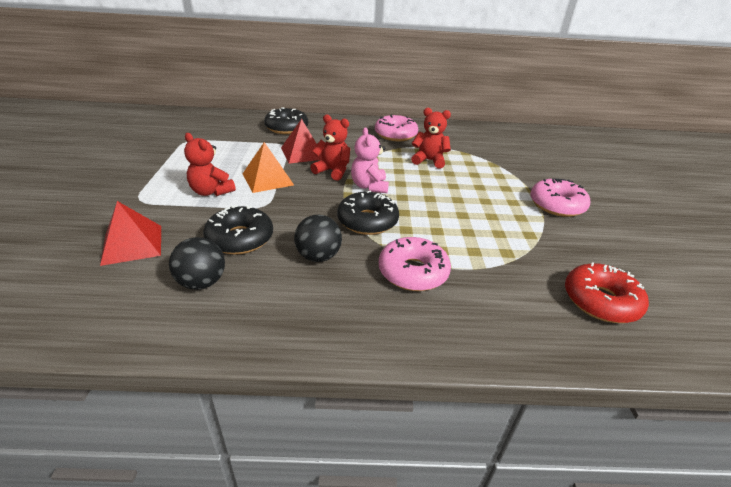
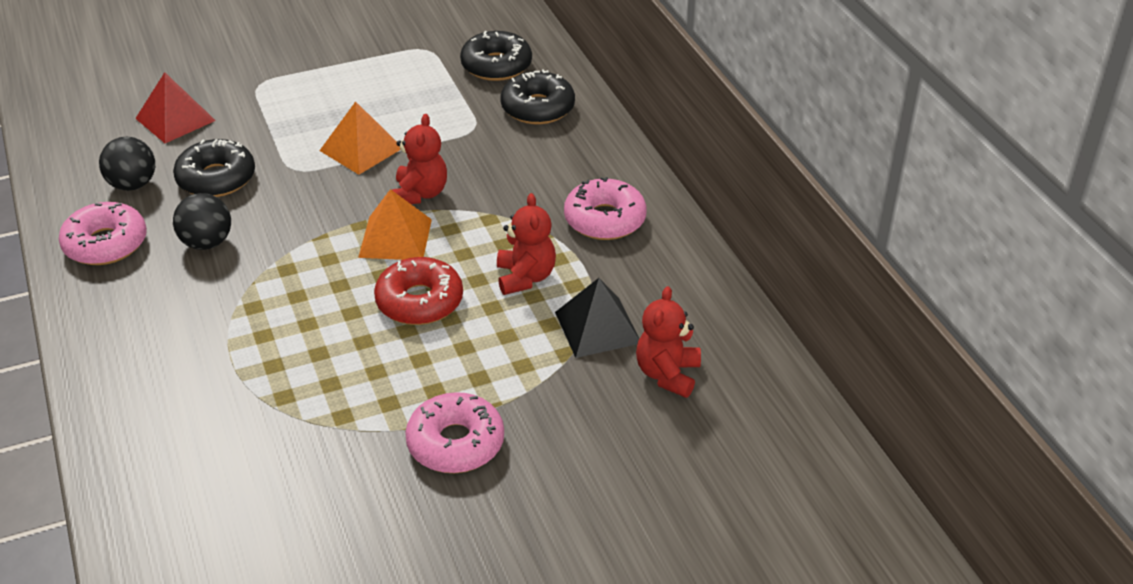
camera: 70 degrees right, 5 degrees up
red teddy bear [184,133,236,196] -> red teddy bear moved to [636,286,701,398]
red pyramid [281,119,322,164] -> none
black donut [337,191,399,235] -> black donut moved to [460,31,532,81]
pink teddy bear [351,127,389,193] -> orange pyramid [358,189,432,260]
pink donut [379,237,451,291] -> pink donut moved to [59,202,147,265]
red donut [565,262,649,323] -> red donut moved to [374,257,463,325]
none -> black pyramid [555,278,640,358]

